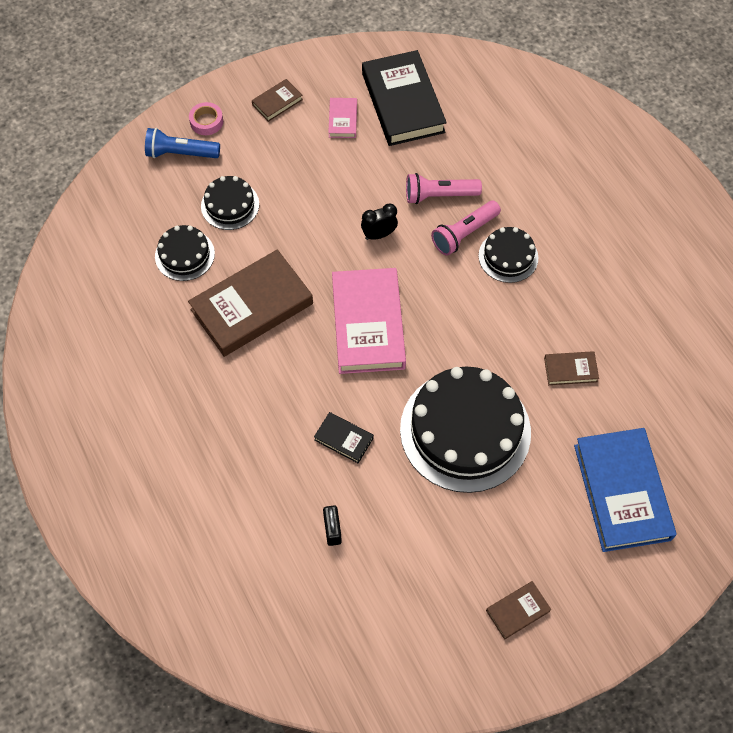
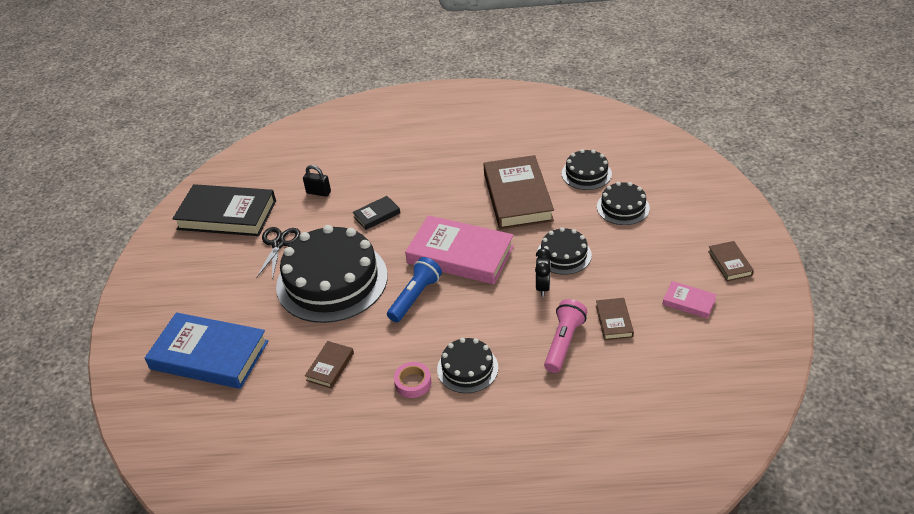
camera: 120 degrees right, 20 degrees down
blue flashlight [145,128,220,158] -> blue flashlight moved to [387,257,442,322]
pink tape [189,102,223,135] -> pink tape moved to [394,362,431,398]
black book [362,50,447,146] -> black book moved to [173,184,276,236]
pink flashlight [431,201,501,256] -> none
brown book [486,581,551,640] -> brown book moved to [596,298,634,340]
none -> black scissors [256,227,300,280]
none -> black cake [537,227,592,275]

